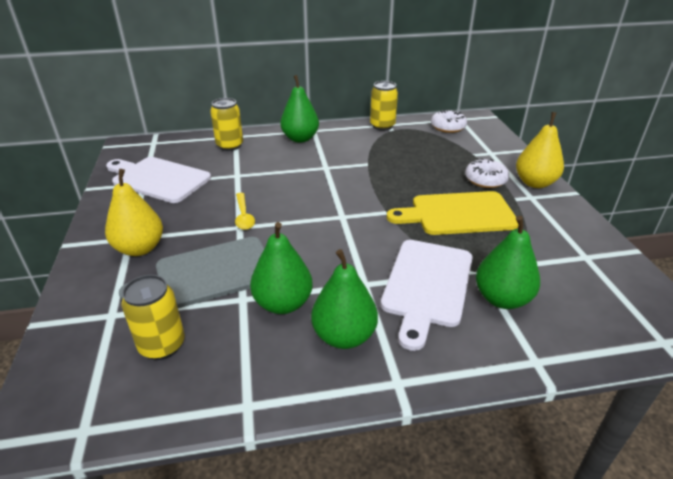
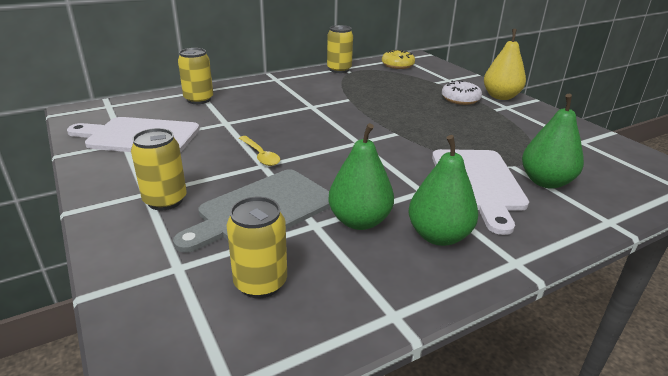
camera: 20 degrees left, 5 degrees down
yellow pear [105,169,163,256] -> yellow can [131,128,187,210]
green pear [280,75,319,143] -> none
yellow cutting board [387,191,519,235] -> none
white donut [431,109,467,133] -> yellow donut [382,49,415,69]

